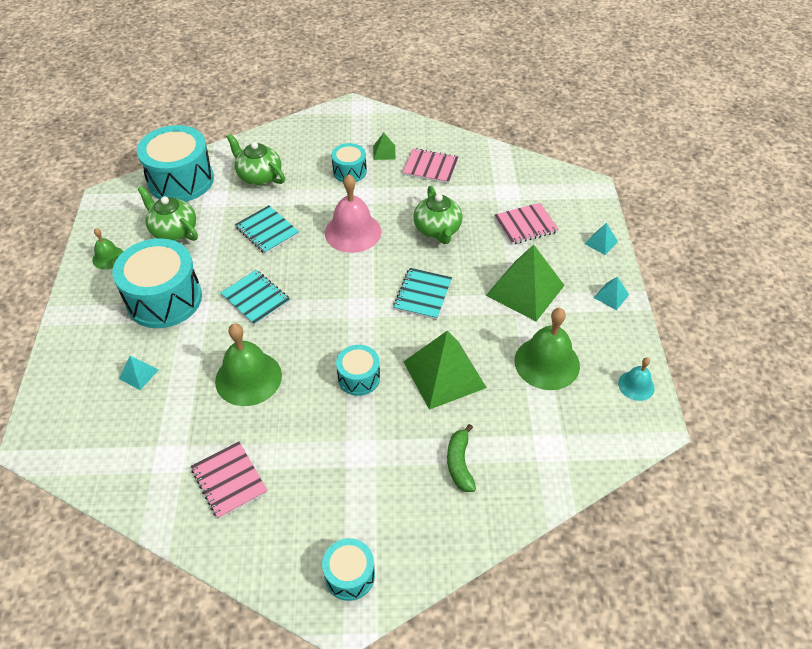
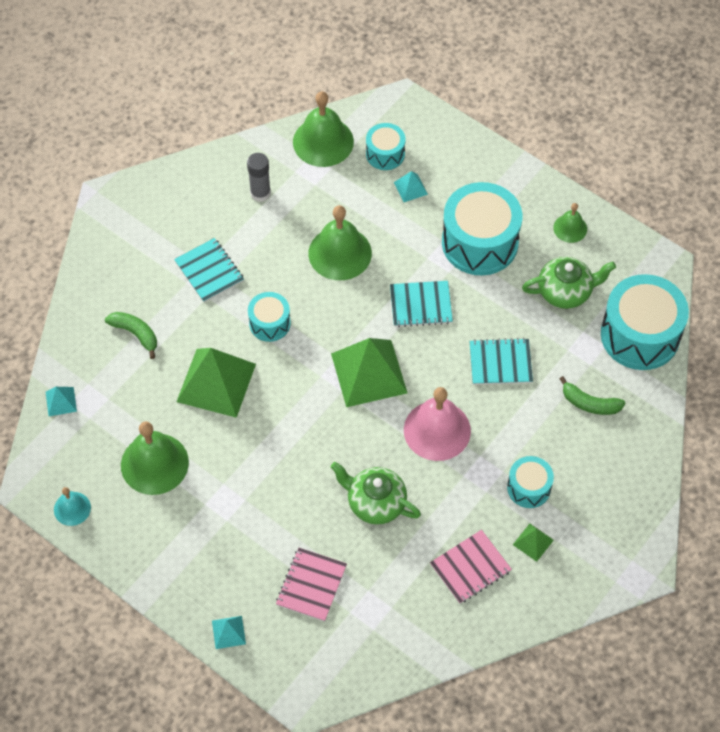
camera: 130 degrees right, 10 degrees up
pink notebook [191,441,268,519] -> grey glue stick [247,153,271,202]
green teapot [226,134,285,186] -> green banana [559,376,625,415]
turquoise drum [322,538,375,601] -> turquoise drum moved to [366,123,405,170]
turquoise notebook [393,268,452,320] -> turquoise notebook moved to [174,238,244,302]
green pyramid [486,244,565,321] -> green pyramid moved to [331,338,407,407]
turquoise pyramid [594,277,629,310] -> turquoise pyramid moved to [46,387,77,416]
none -> green bell [293,91,354,167]

